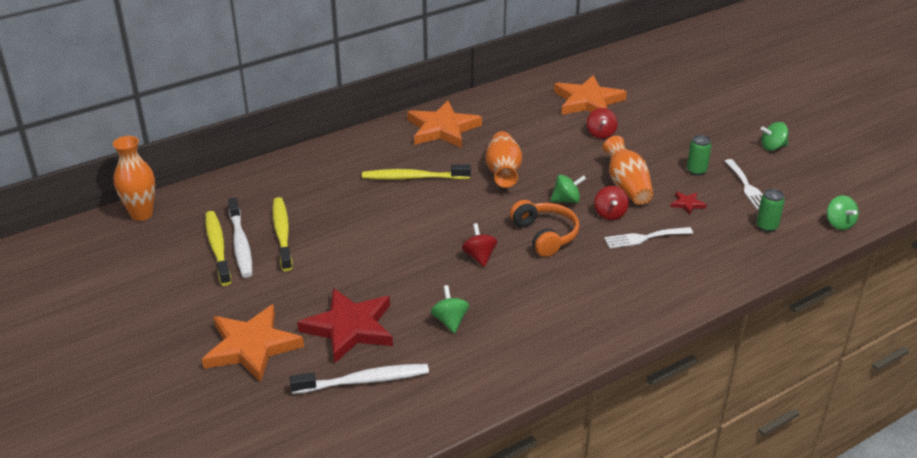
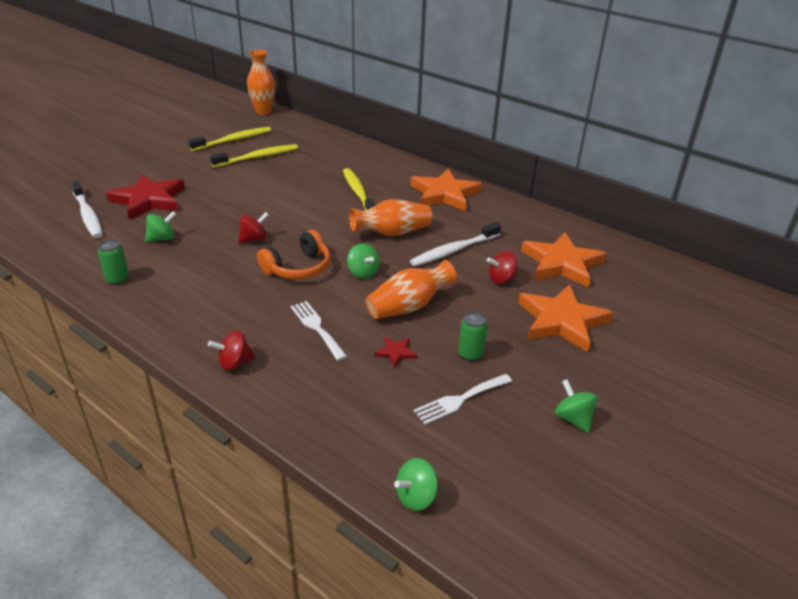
camera: 70 degrees right, 0 degrees up
orange star [202,304,304,383] -> orange star moved to [518,284,613,352]
white toothbrush [228,197,253,278] -> white toothbrush moved to [410,222,501,266]
red spinning top [594,186,629,220] -> red spinning top moved to [208,330,256,371]
green can [756,189,785,232] -> green can moved to [98,239,129,285]

